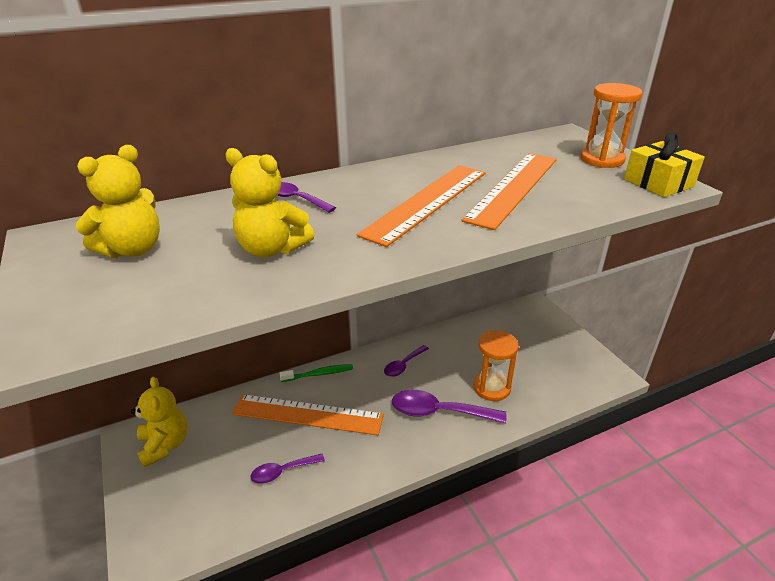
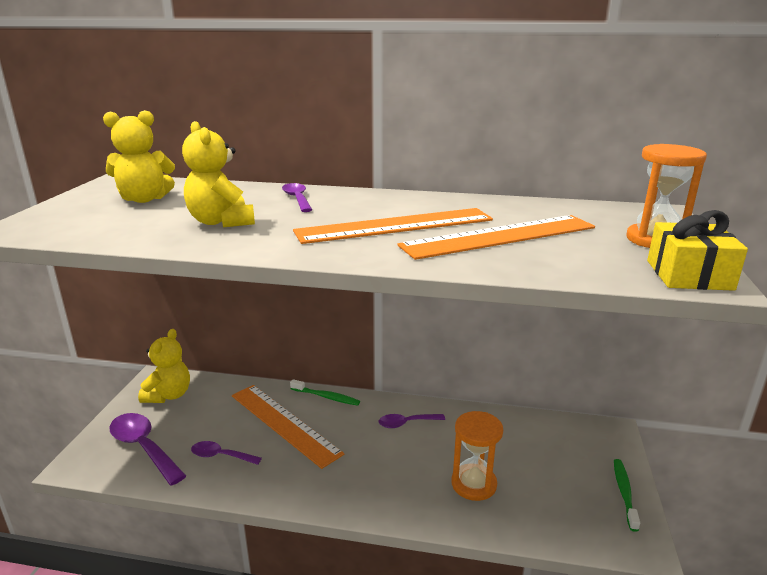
camera: 35 degrees right, 10 degrees down
purple spoon [392,390,507,424] -> purple spoon moved to [109,413,186,486]
none -> green toothbrush [614,459,640,532]

